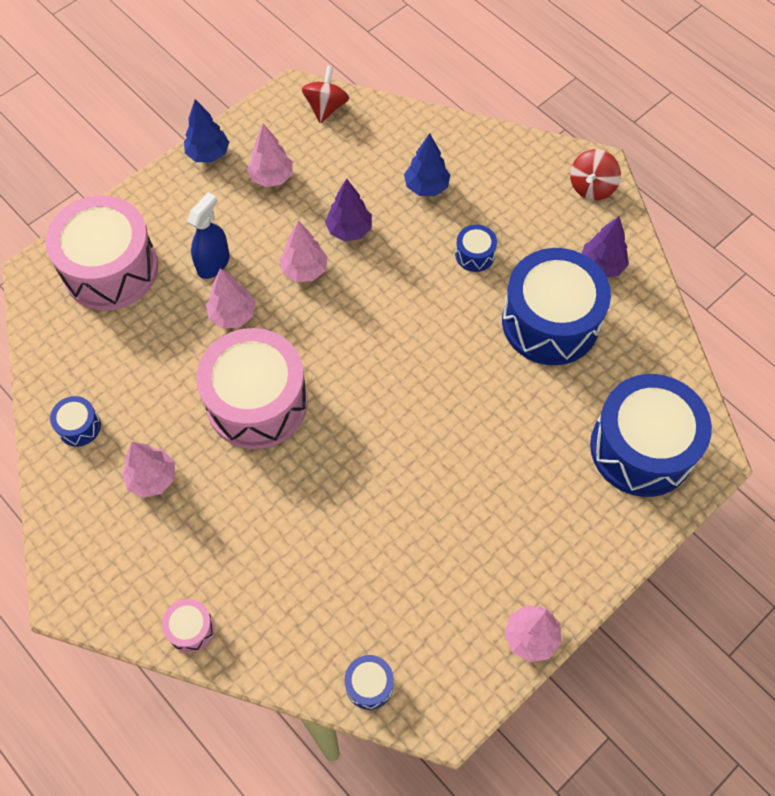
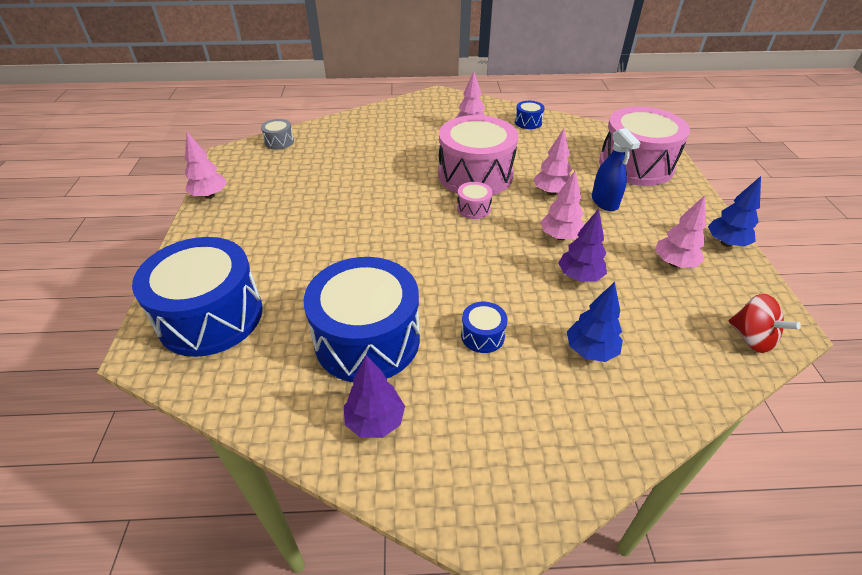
camera: 130 degrees right, 20 degrees down
pink drum [162,599,215,653] -> pink drum moved to [457,182,493,219]
blue drum [345,655,394,710] -> grey drum [261,119,294,149]
red spinning top [570,149,621,200] -> none

